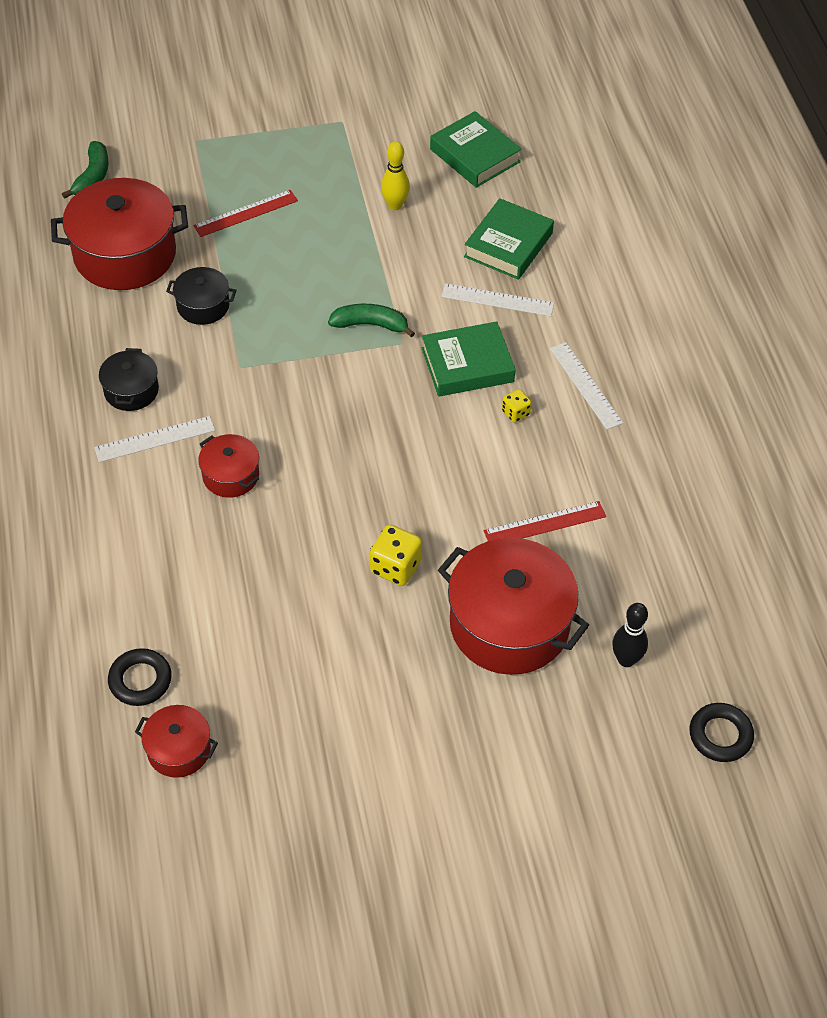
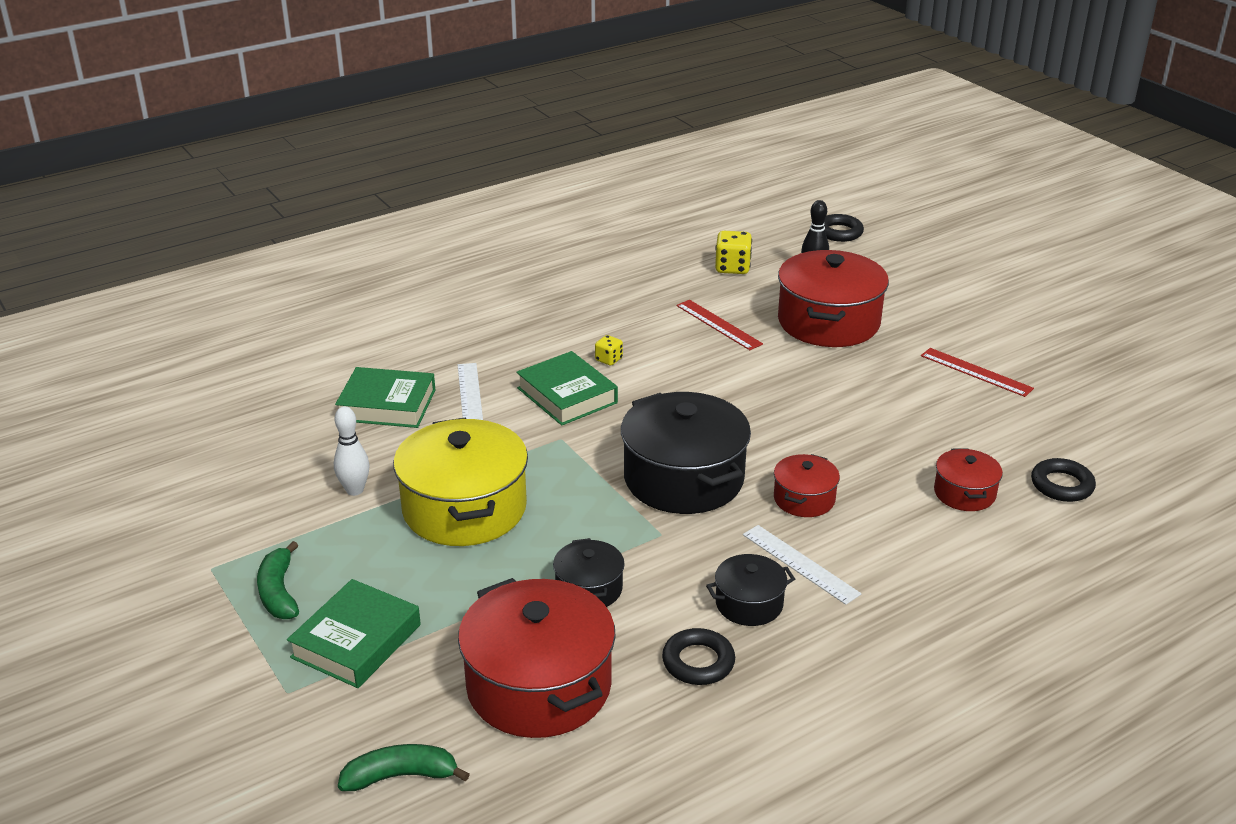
camera: 110 degrees left, 20 degrees down
red pot [135,705,218,778] -> red pot moved to [934,448,1003,511]
red ruler [193,190,298,237] -> red ruler moved to [921,348,1034,397]
green banana [328,304,415,338] -> green banana moved to [257,541,299,619]
yellow dice [370,525,422,586] -> yellow dice moved to [715,231,752,274]
yellow bowling pin [381,141,410,210] -> white bowling pin [334,406,370,496]
green book [430,111,522,188] -> green book moved to [287,579,421,688]
white ruler [550,342,623,430] -> none
none -> yellow pot [393,418,528,546]
none -> black pot [621,392,751,514]
none -> black ring [662,628,735,685]

